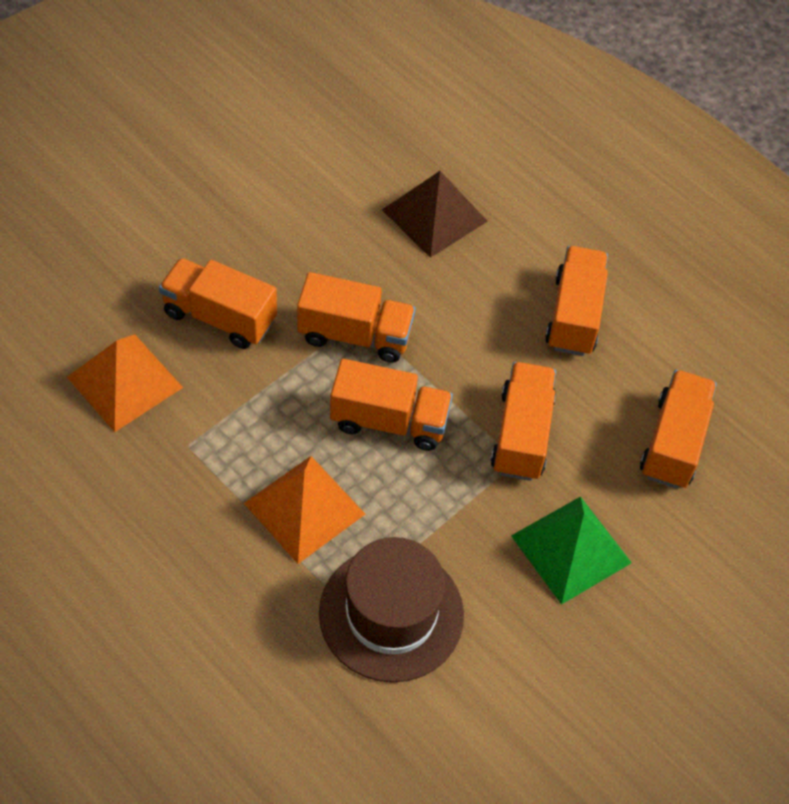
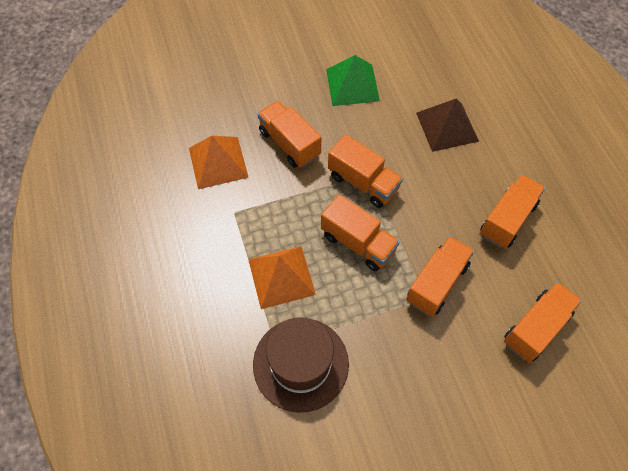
camera: 30 degrees right, 5 degrees up
green pyramid [511,496,632,605] -> green pyramid moved to [326,55,380,106]

